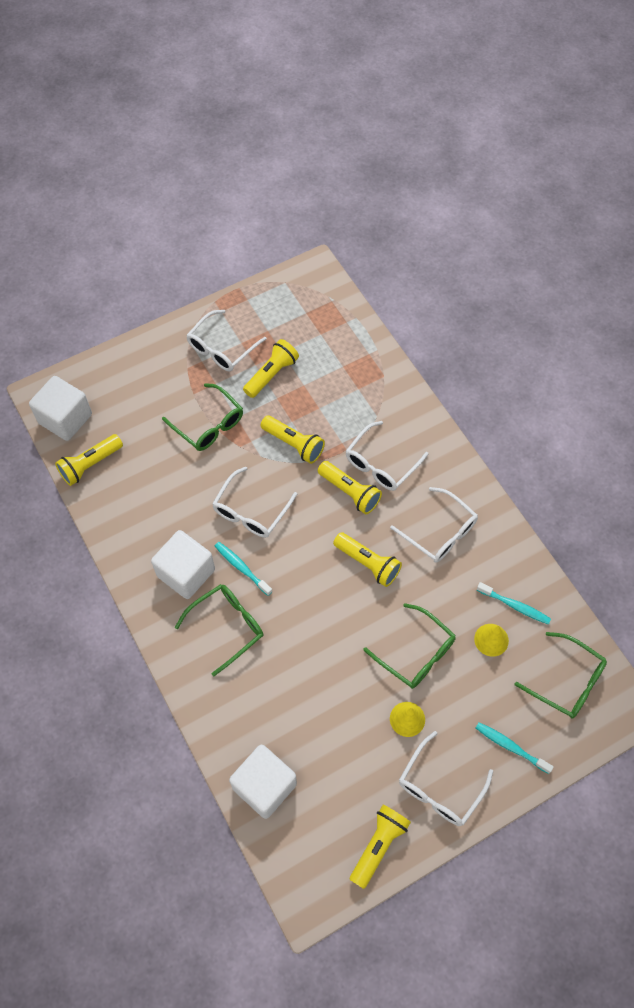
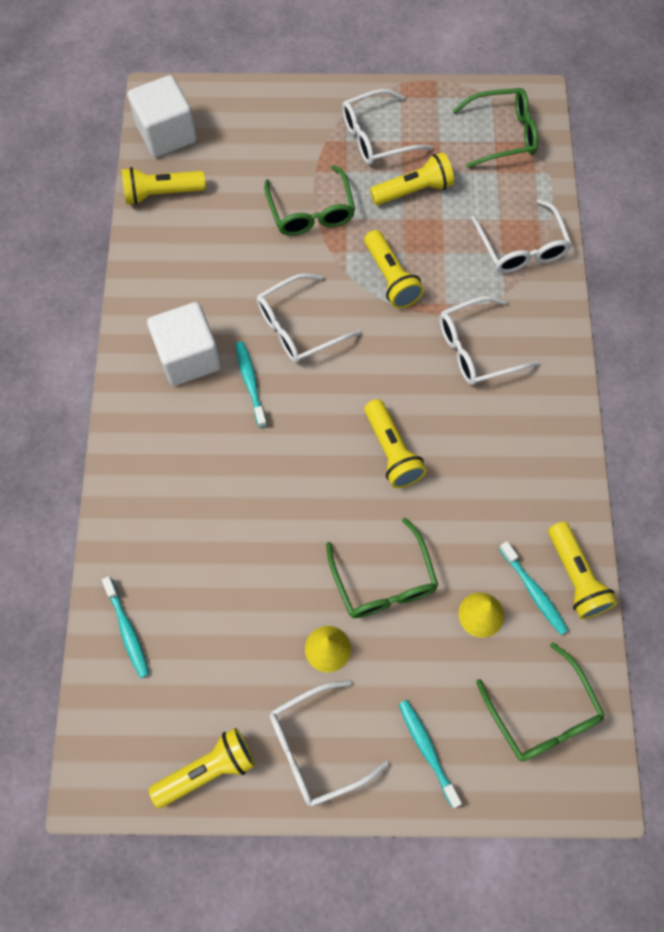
camera: 30 degrees right, 5 degrees up
green glasses [175,584,263,676] -> green glasses moved to [452,88,538,168]
white cube [229,745,297,819] -> turquoise toothbrush [102,576,149,678]
yellow flashlight [318,461,382,514] -> yellow flashlight moved to [548,522,617,619]
white glasses [390,487,478,563] -> white glasses moved to [471,199,572,273]

